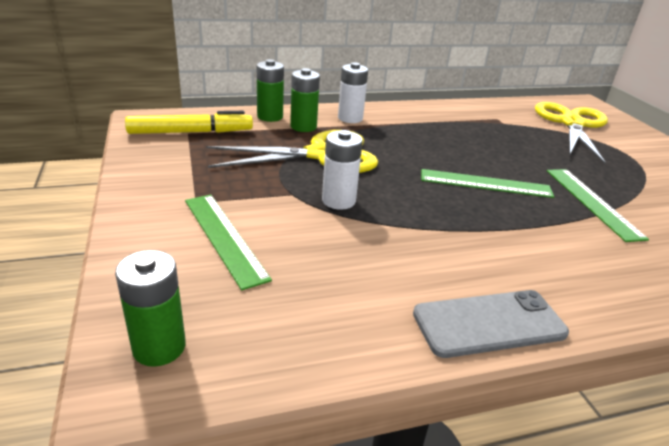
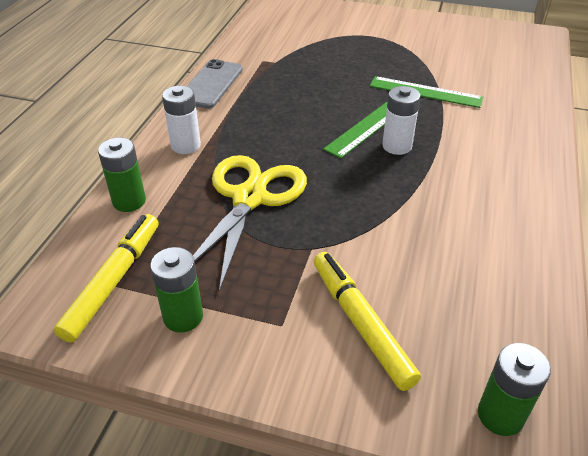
camera: 55 degrees left, 10 degrees up
green ruler [185,195,272,290] -> yellow marker [314,252,421,391]
green battery [290,68,320,132] -> green battery moved to [150,247,203,333]
white battery [322,130,363,210] -> white battery moved to [382,86,421,155]
grey phone [413,290,569,358] -> grey phone moved to [187,59,243,109]
yellow scissors [535,102,608,164] -> none

